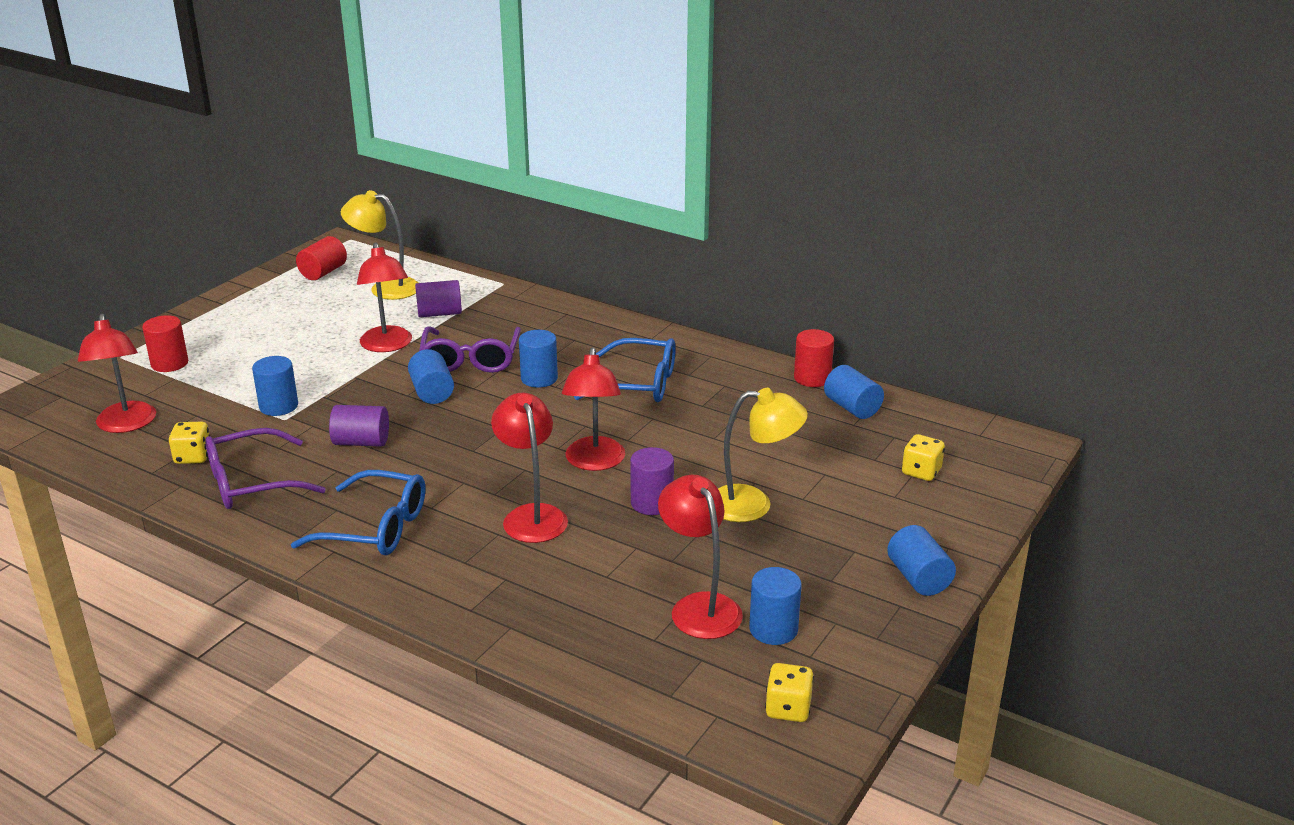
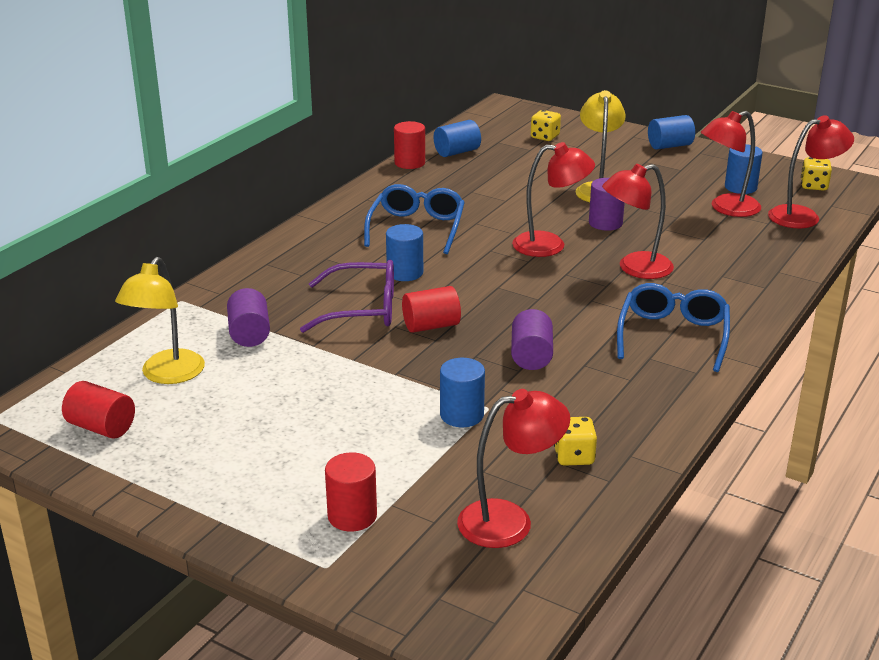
camera: 90 degrees left, 0 degrees up
purple glasses [205,428,326,509] -> none
red lamp [357,242,412,352] -> red lamp moved to [768,115,854,228]
blue cylinder [408,349,454,404] -> red cylinder [402,286,461,333]

